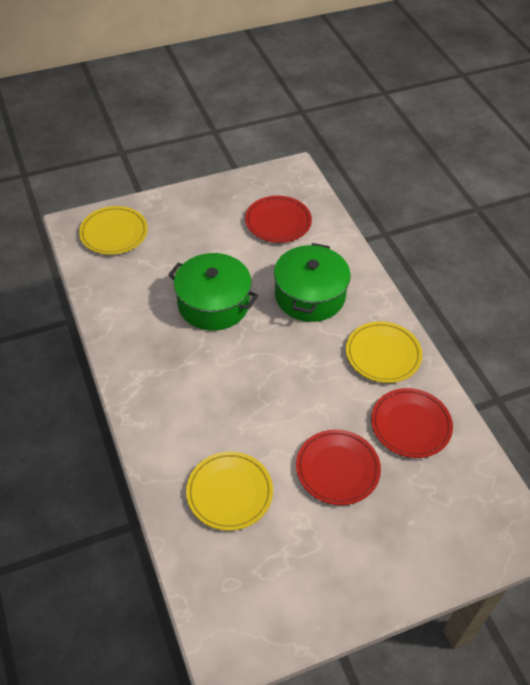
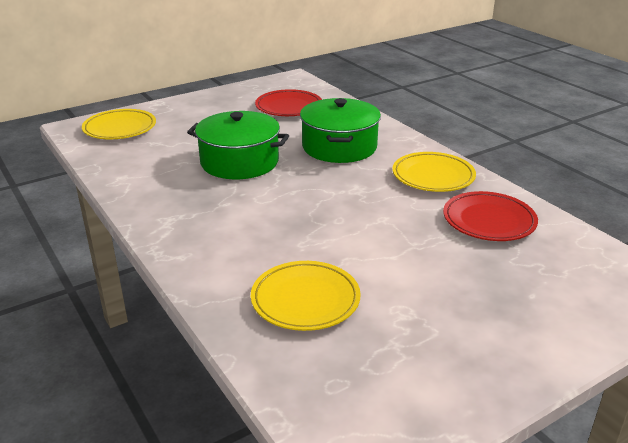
camera: 10 degrees left, 20 degrees down
red plate [296,429,381,505] -> none

